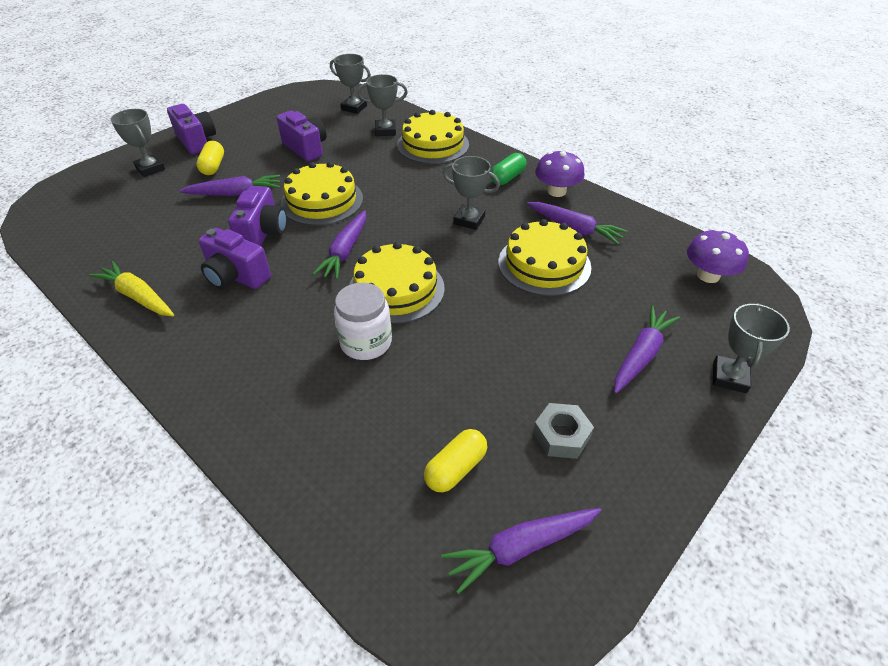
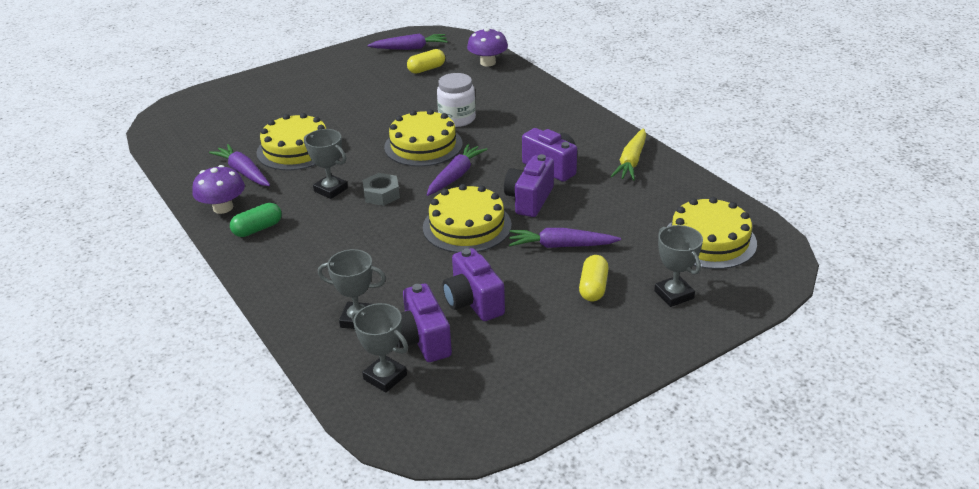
camera: 165 degrees left, 10 degrees down
yellow carrot [89,261,174,316] -> yellow carrot turned 60 degrees clockwise [611,128,646,181]
purple camera [167,104,216,154] -> purple camera moved to [397,284,452,362]
yellow cake [397,110,469,164] -> yellow cake moved to [667,197,757,269]
grey nut [533,403,594,459] -> grey nut moved to [362,173,400,206]
purple carrot [614,305,680,394] -> none
purple mushroom [687,228,749,283] -> purple mushroom moved to [467,28,508,67]
grey trophy [713,303,790,393] -> none

